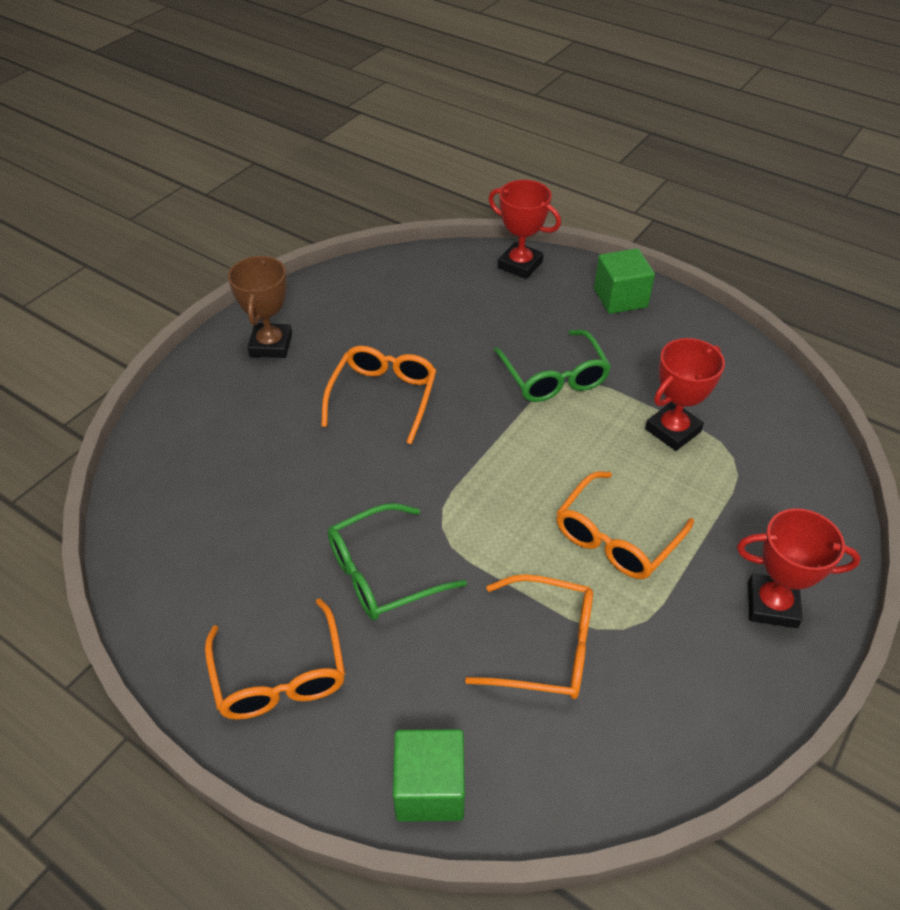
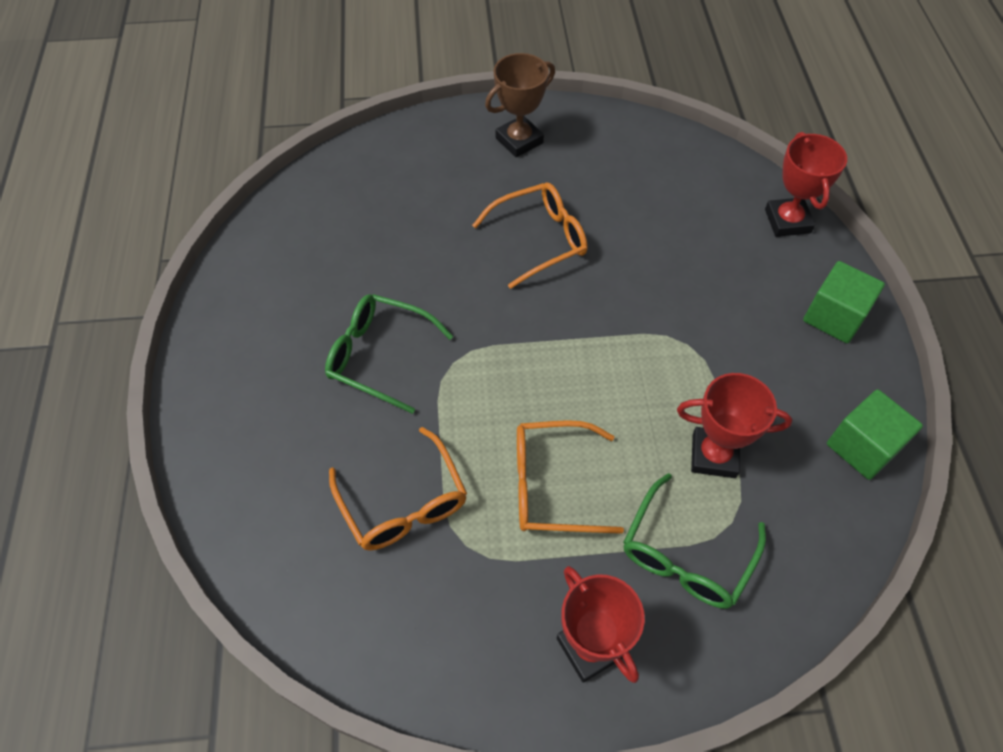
camera: 50 degrees right, 10 degrees up
orange glasses [205,598,345,720] -> none
green cube [393,729,465,822] -> green cube moved to [827,389,923,480]
green glasses [493,330,611,402] -> green glasses moved to [623,473,766,609]

